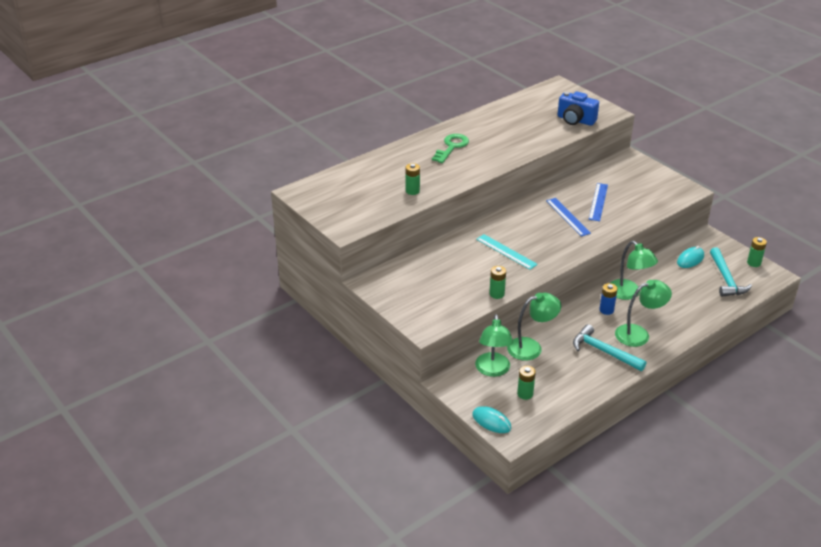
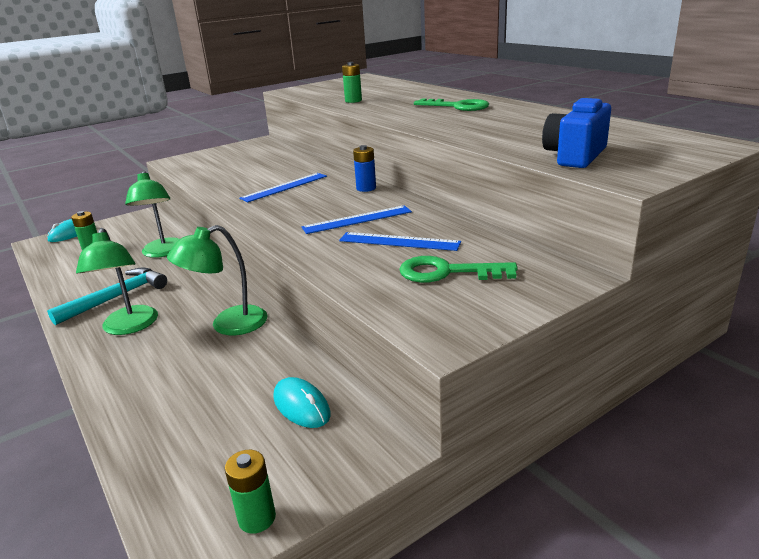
camera: 95 degrees right, 10 degrees down
green lamp [475,314,513,377] -> none
turquoise ruler [476,234,538,270] -> blue ruler [239,173,327,202]
green battery [489,266,506,299] -> none
blue battery [599,283,617,315] -> blue battery moved to [353,145,376,192]
turquoise hammer [710,247,752,297] -> none
none -> green key [399,256,517,283]

